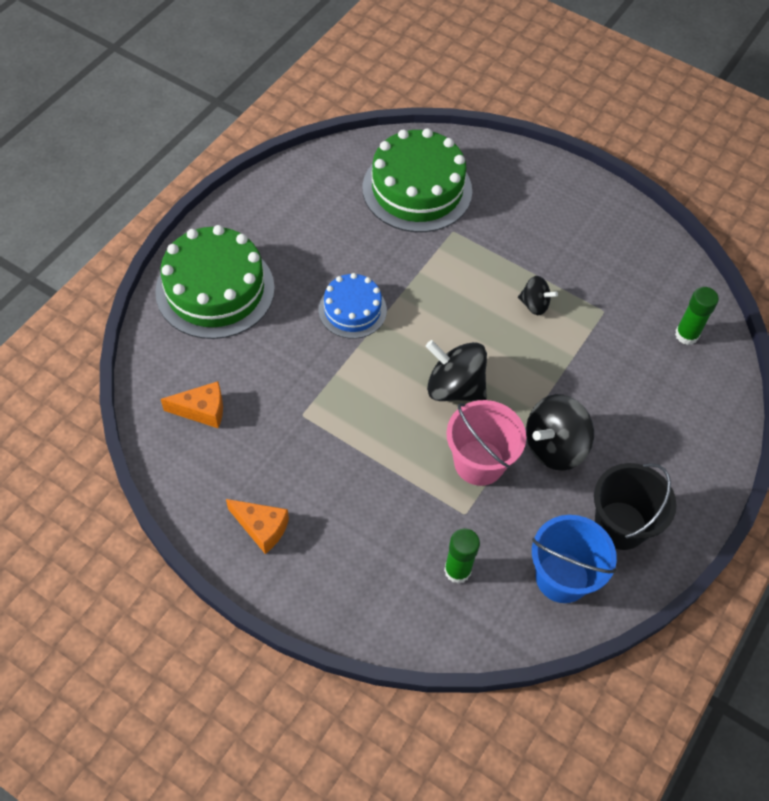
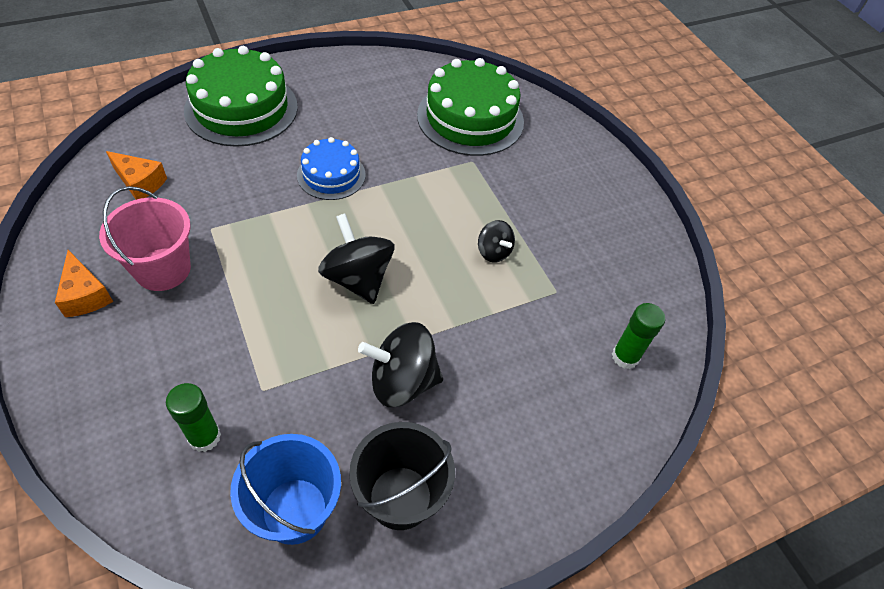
camera: 30 degrees right, 5 degrees down
pink bucket [446,400,526,486] -> pink bucket moved to [99,186,191,291]

